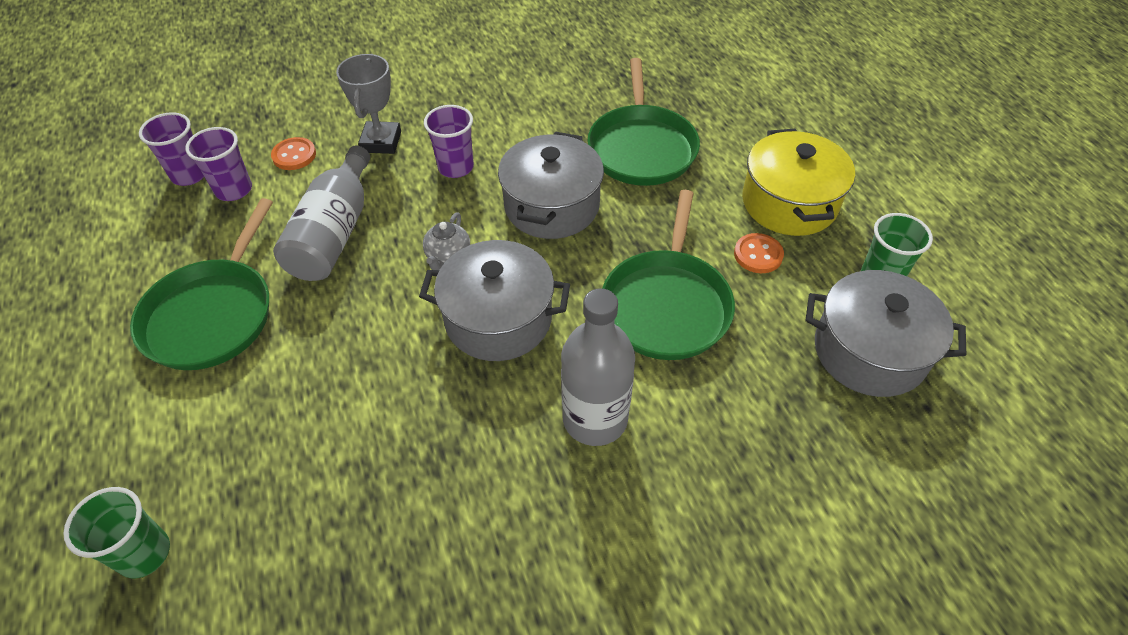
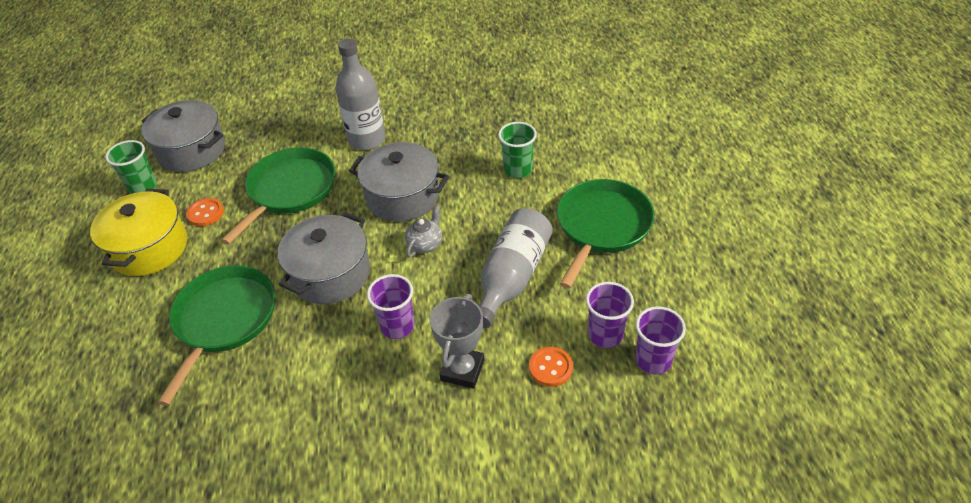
camera: 165 degrees left, 5 degrees down
green cup [63,487,170,578] -> green cup moved to [498,122,537,178]

